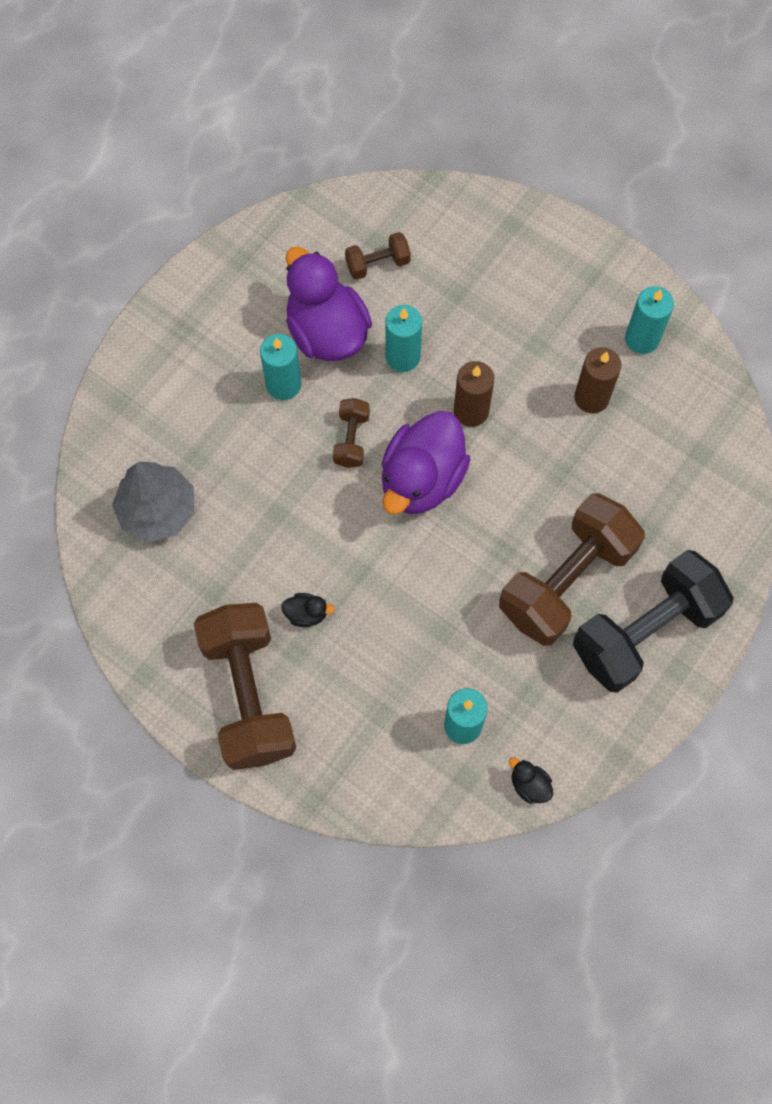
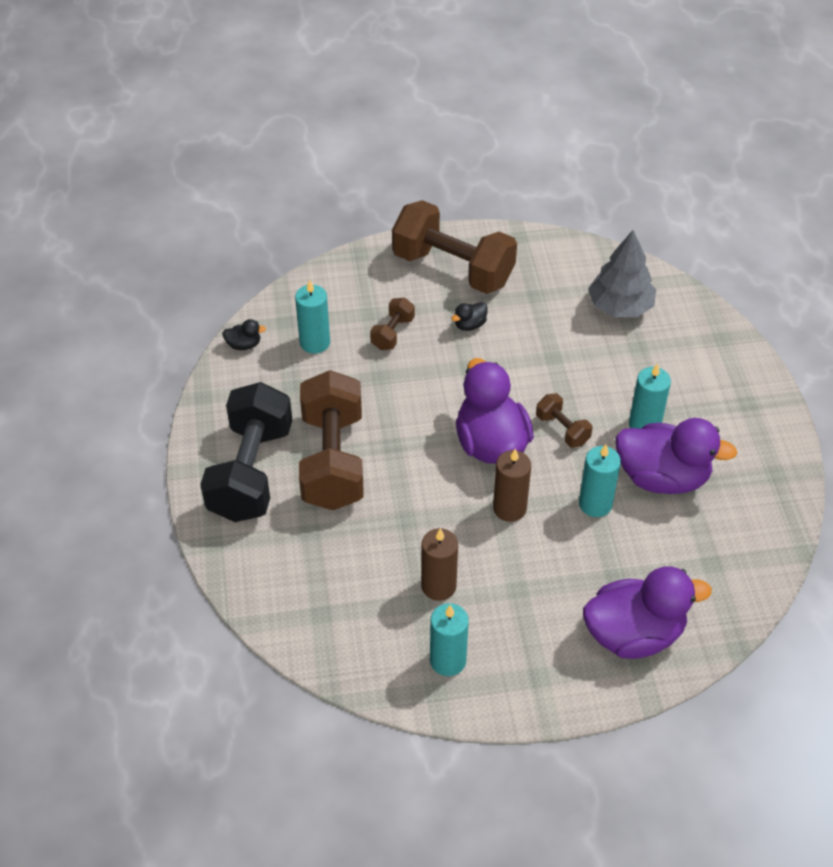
camera: 135 degrees right, 20 degrees down
brown dumbbell [345,232,411,280] -> brown dumbbell moved to [370,297,415,350]
none -> purple duck [583,566,712,659]

